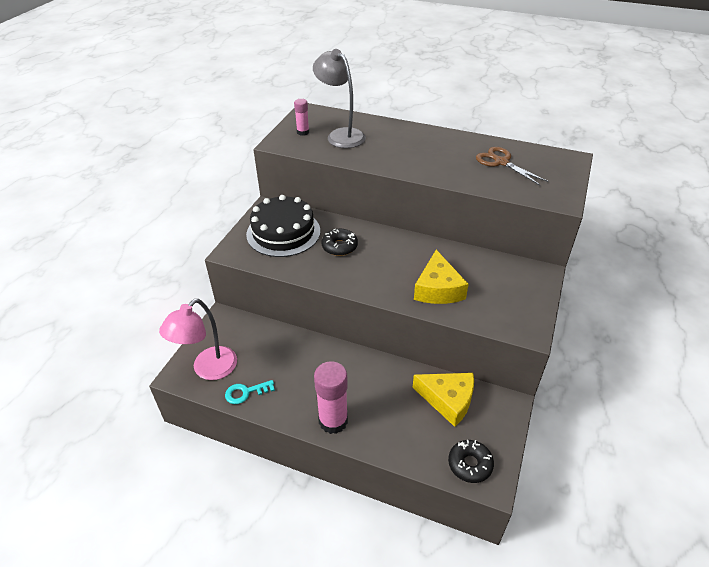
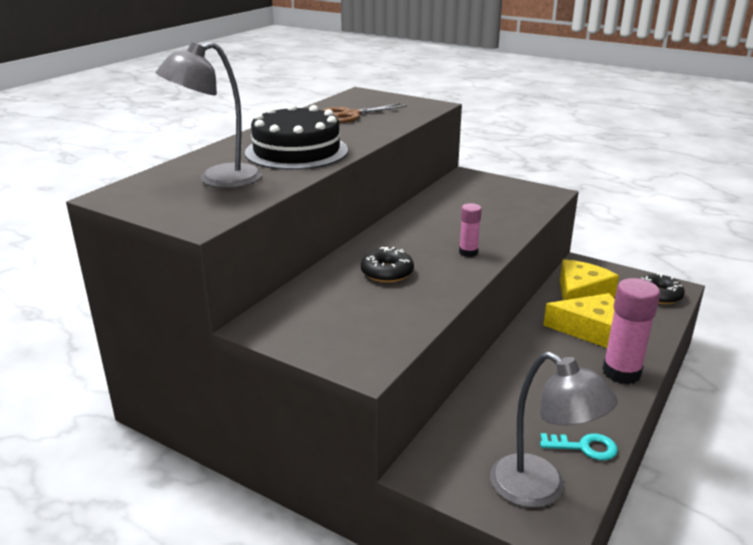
camera: 80 degrees left, 15 degrees down
pink lamp [159,299,237,380] -> grey lamp [490,352,618,508]
turquoise key [225,380,275,404] -> turquoise key turned 75 degrees counterclockwise [540,433,618,460]
black cake [246,195,320,257] -> black cake moved to [245,104,348,170]
pink glue stick [294,99,309,136] -> pink glue stick moved to [459,203,482,257]
yellow cheese [414,250,469,304] -> yellow cheese moved to [543,293,615,348]

